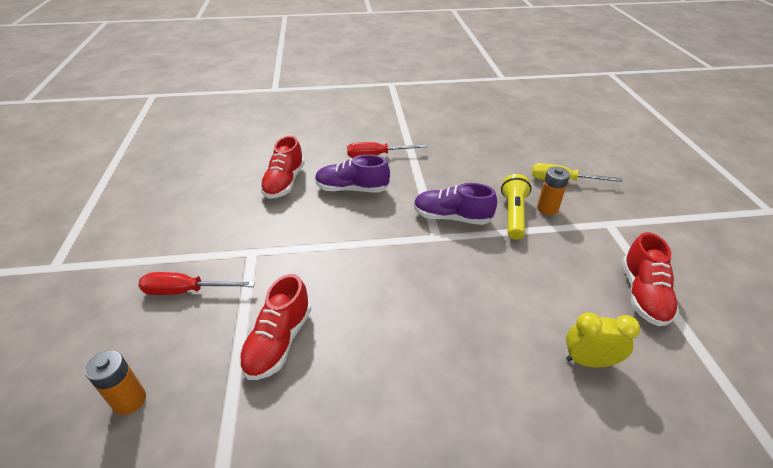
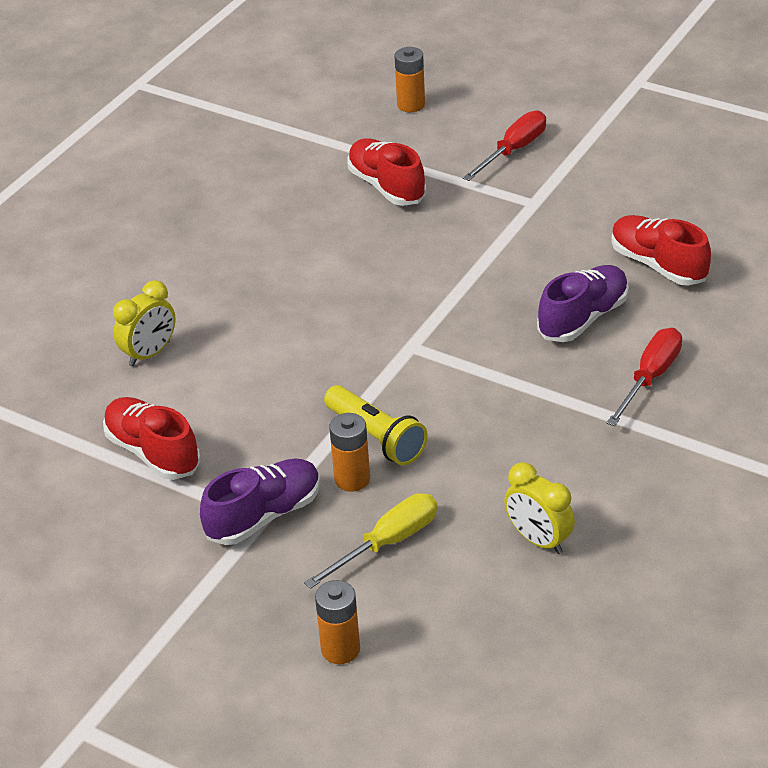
camera: 130 degrees right, 0 degrees up
purple shoe [414,183,497,225] -> purple shoe moved to [200,459,320,545]
none -> orange battery [315,580,360,664]
none -> yellow clock [504,462,575,554]

